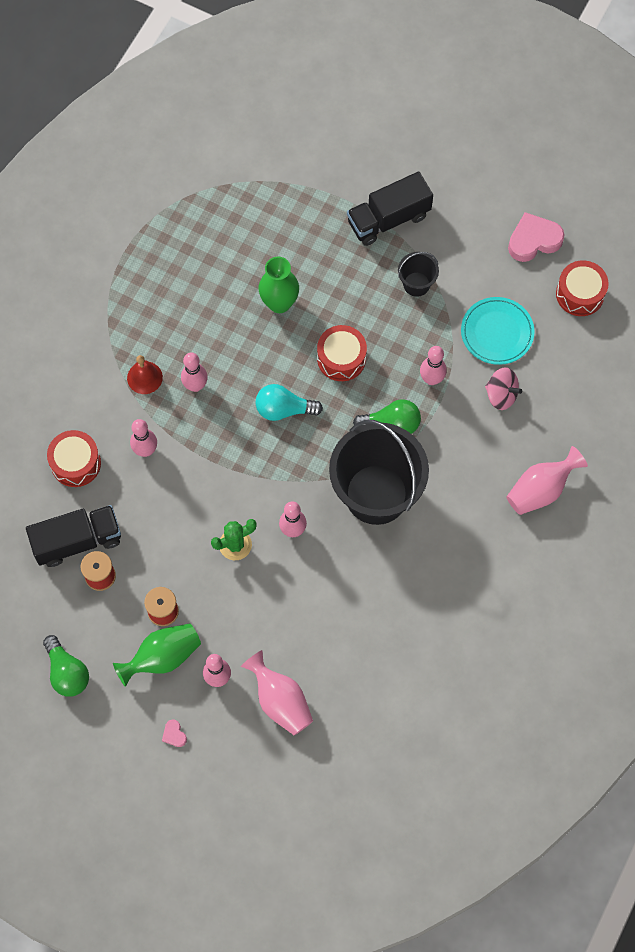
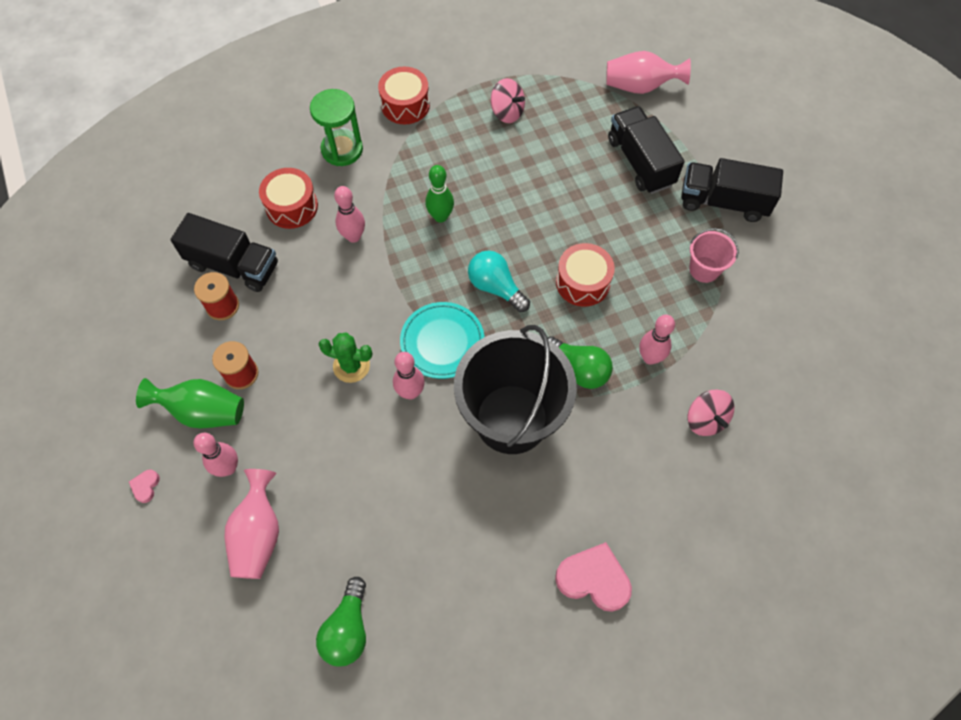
camera: 40 degrees right, 5 degrees down
green light bulb [43,635,89,697] -> green light bulb moved to [316,577,366,667]
red bell [127,355,163,394] -> none
pink bowling pin [181,352,208,392] -> green bowling pin [425,165,454,223]
green vase [259,257,299,313] -> none
black bucket [398,252,439,297] -> pink bucket [689,228,739,283]
turquoise plate [461,297,534,365] -> turquoise plate moved to [400,302,484,379]
pink vase [506,446,588,515] -> pink vase moved to [606,51,691,94]
pink heart [508,212,565,262] -> pink heart moved to [555,542,632,612]
red drum [556,260,609,316] -> red drum moved to [378,67,430,124]
none -> green hourglass [310,89,363,166]
none -> pink spinning top [491,78,525,123]
none -> black truck [608,106,685,194]

